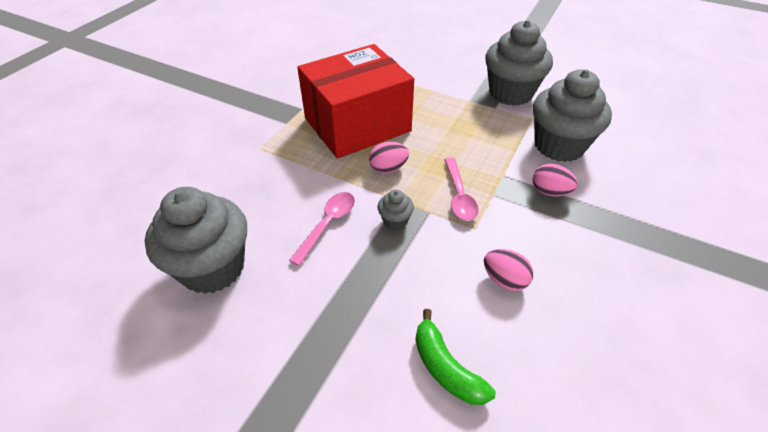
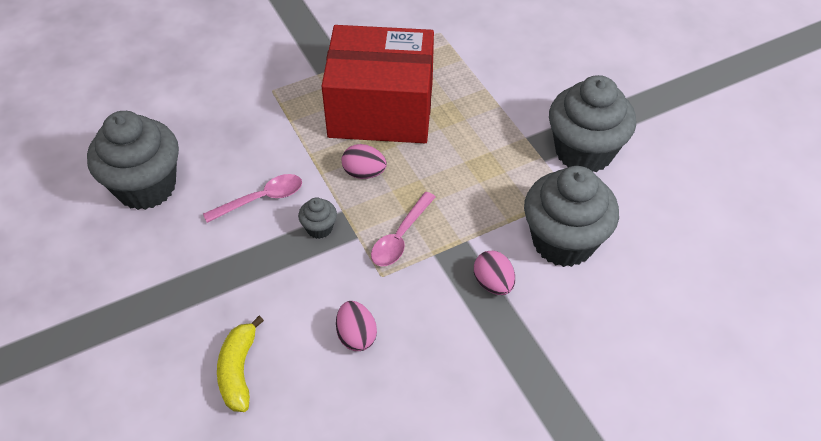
camera: 35 degrees right, 5 degrees up
green banana [415,309,496,405] -> yellow banana [217,316,264,412]

